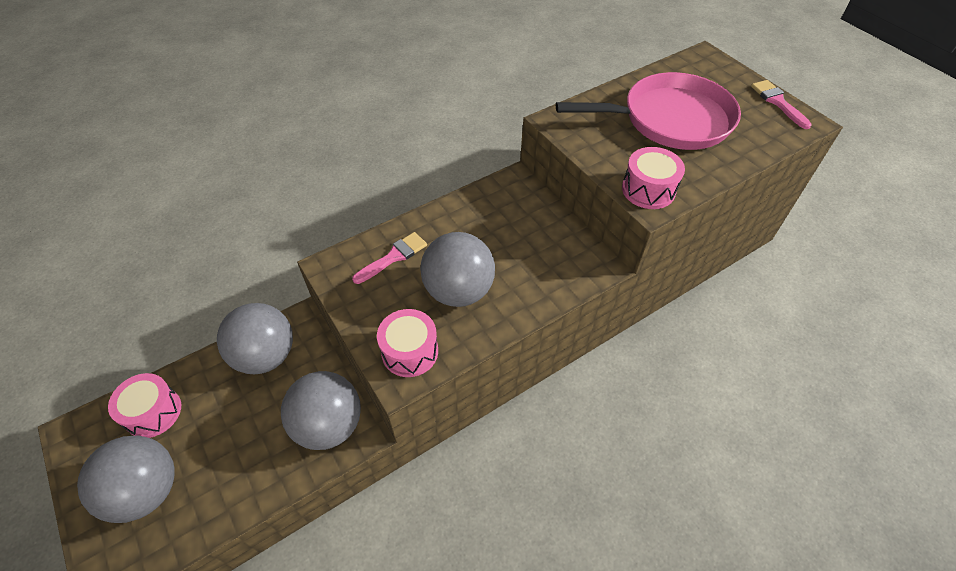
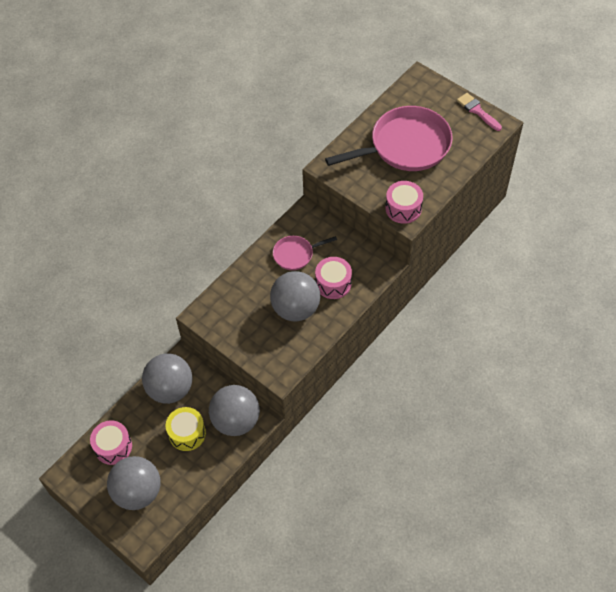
camera: 15 degrees left, 5 degrees up
pink brush [352,232,427,284] -> none
pink drum [377,309,438,377] -> pink drum moved to [315,257,352,299]
none -> yellow drum [166,407,206,451]
none -> pink pan [273,236,337,270]

